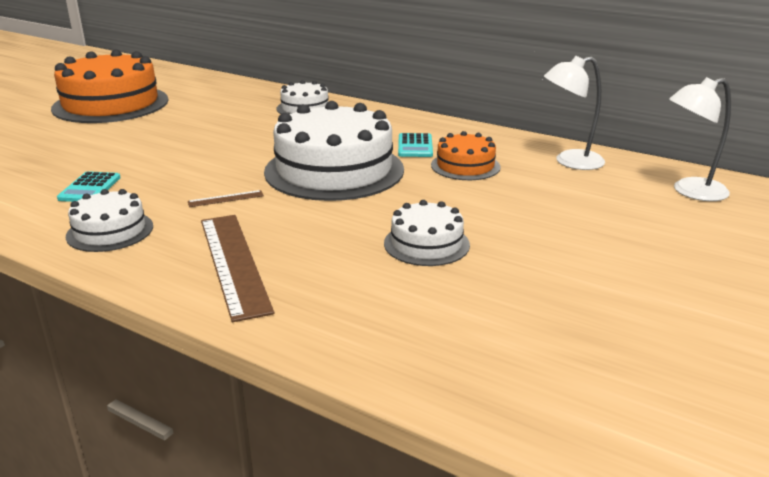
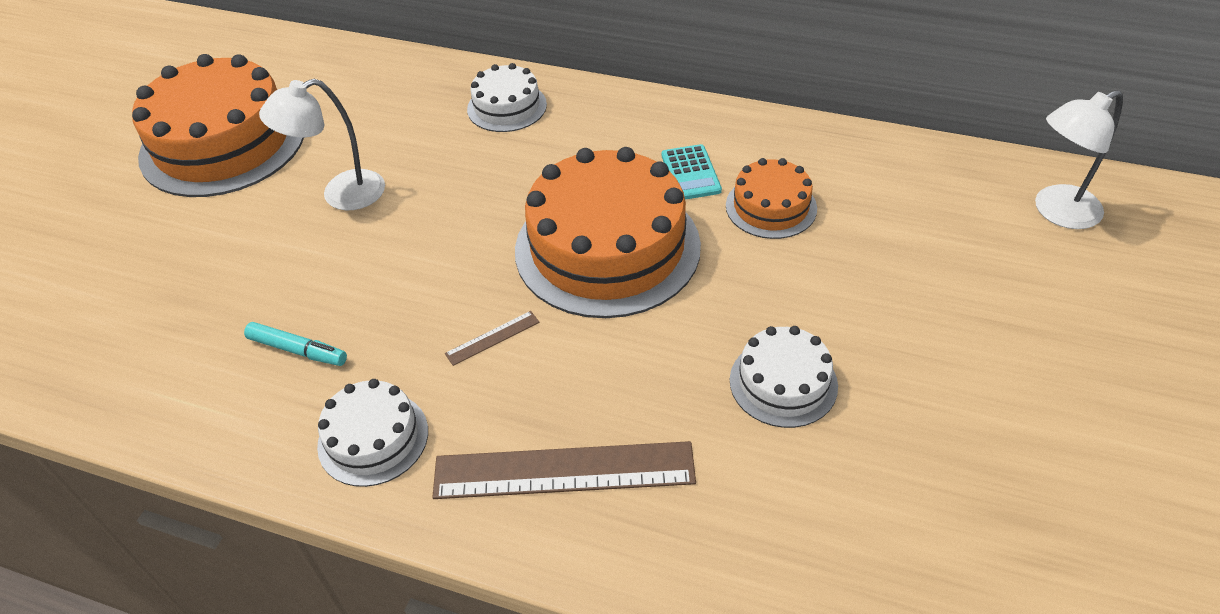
camera: 10 degrees left, 20 degrees up
turquoise calculator [57,171,121,202] -> turquoise marker [244,322,347,366]
brown ruler [201,215,275,322] -> brown ruler turned 60 degrees counterclockwise [432,441,696,499]
white cake [264,101,404,201] -> orange cake [515,147,701,318]
white lamp [544,56,605,170] -> white lamp moved to [259,79,385,211]

